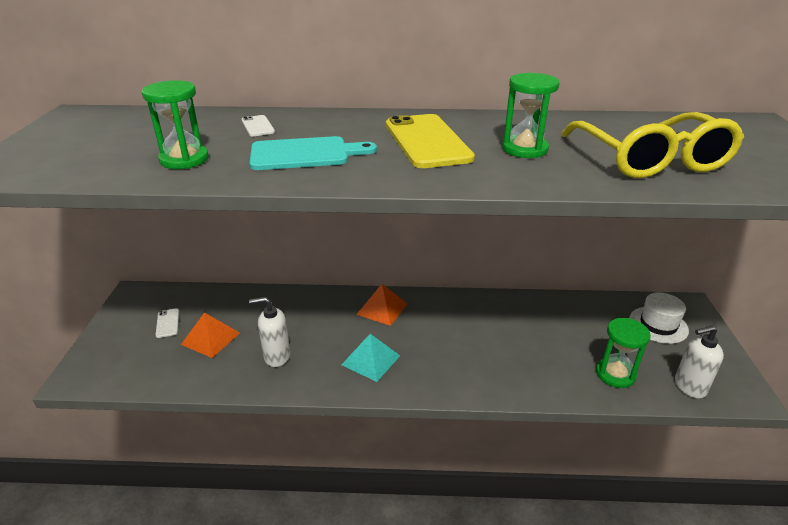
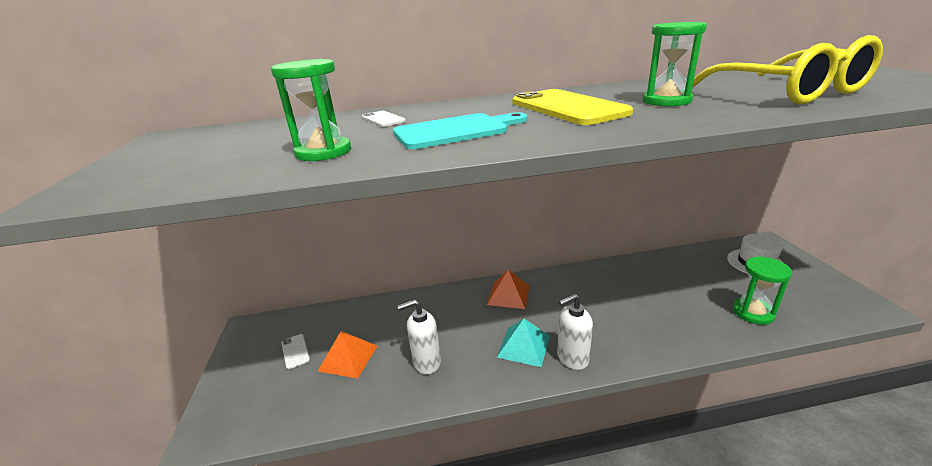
camera: 10 degrees left, 5 degrees down
white soap dispenser [675,325,724,398] -> white soap dispenser moved to [557,293,593,370]

